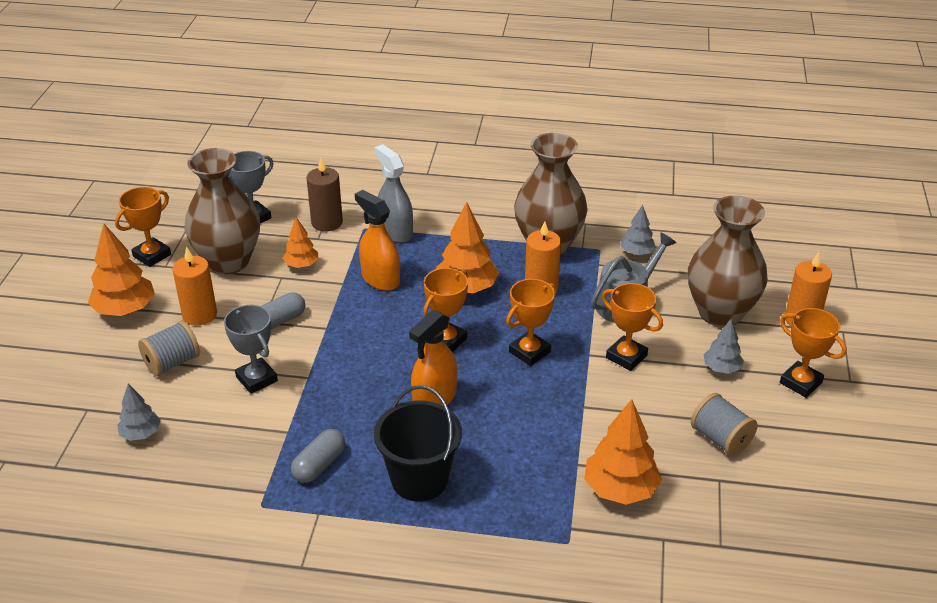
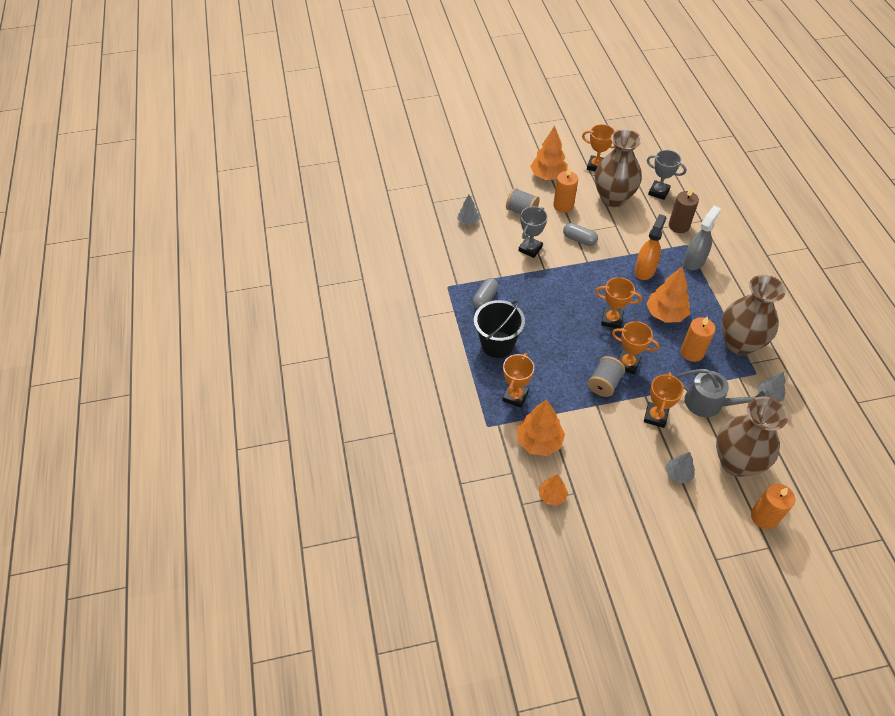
camera: 70 degrees right, 15 degrees up
orange tree [283,217,318,268] -> orange tree moved to [539,474,568,506]
grey capsule [291,429,345,483] -> grey capsule turned 75 degrees counterclockwise [472,278,498,309]
orange spray bottle [409,310,457,405] -> none
grey spool [691,393,758,456] -> grey spool moved to [588,356,625,397]
orange trophy [780,308,847,398] -> orange trophy moved to [502,353,534,408]

